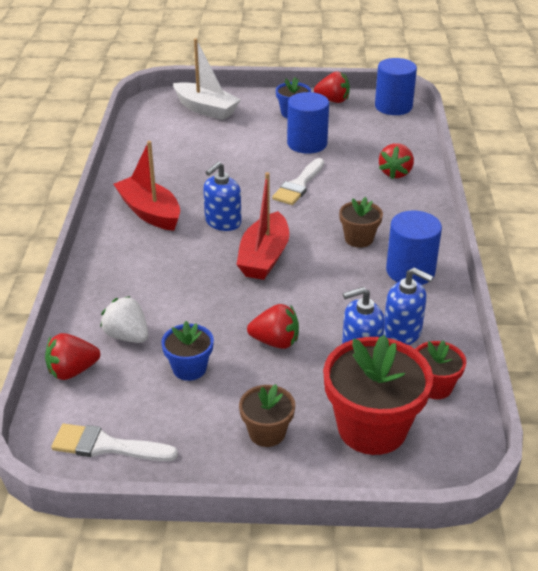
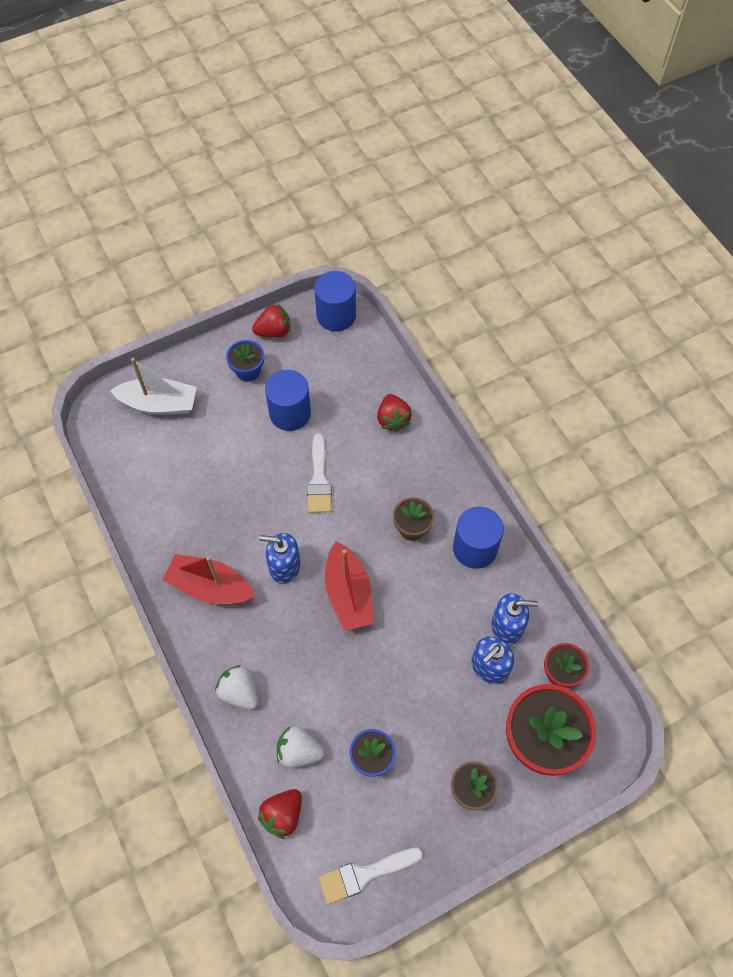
camera: 30 degrees left, 25 degrees up
blue soap dispenser [203,162,241,231] -> blue soap dispenser turned 90 degrees clockwise [259,533,301,584]
red strawberry [247,304,299,349] -> none
none -> white strawberry [215,665,258,710]

